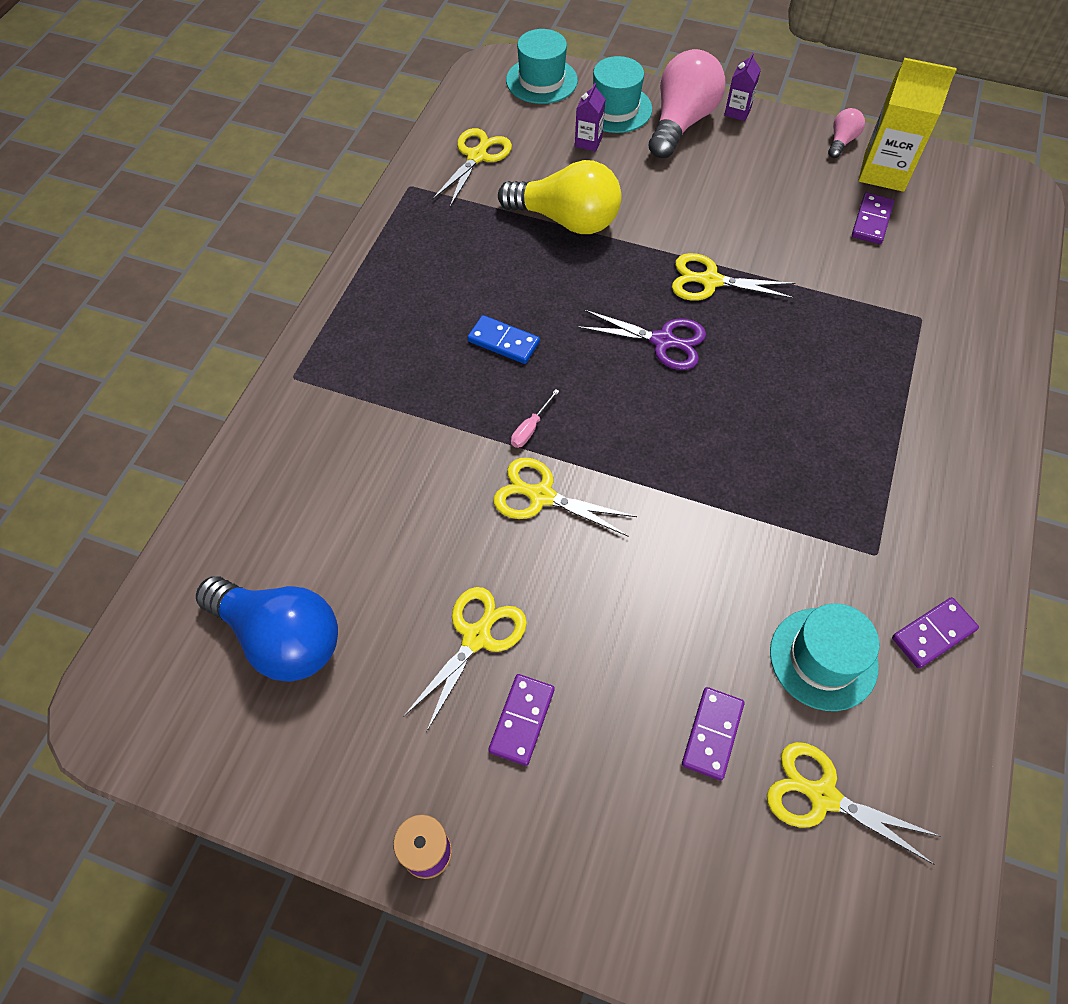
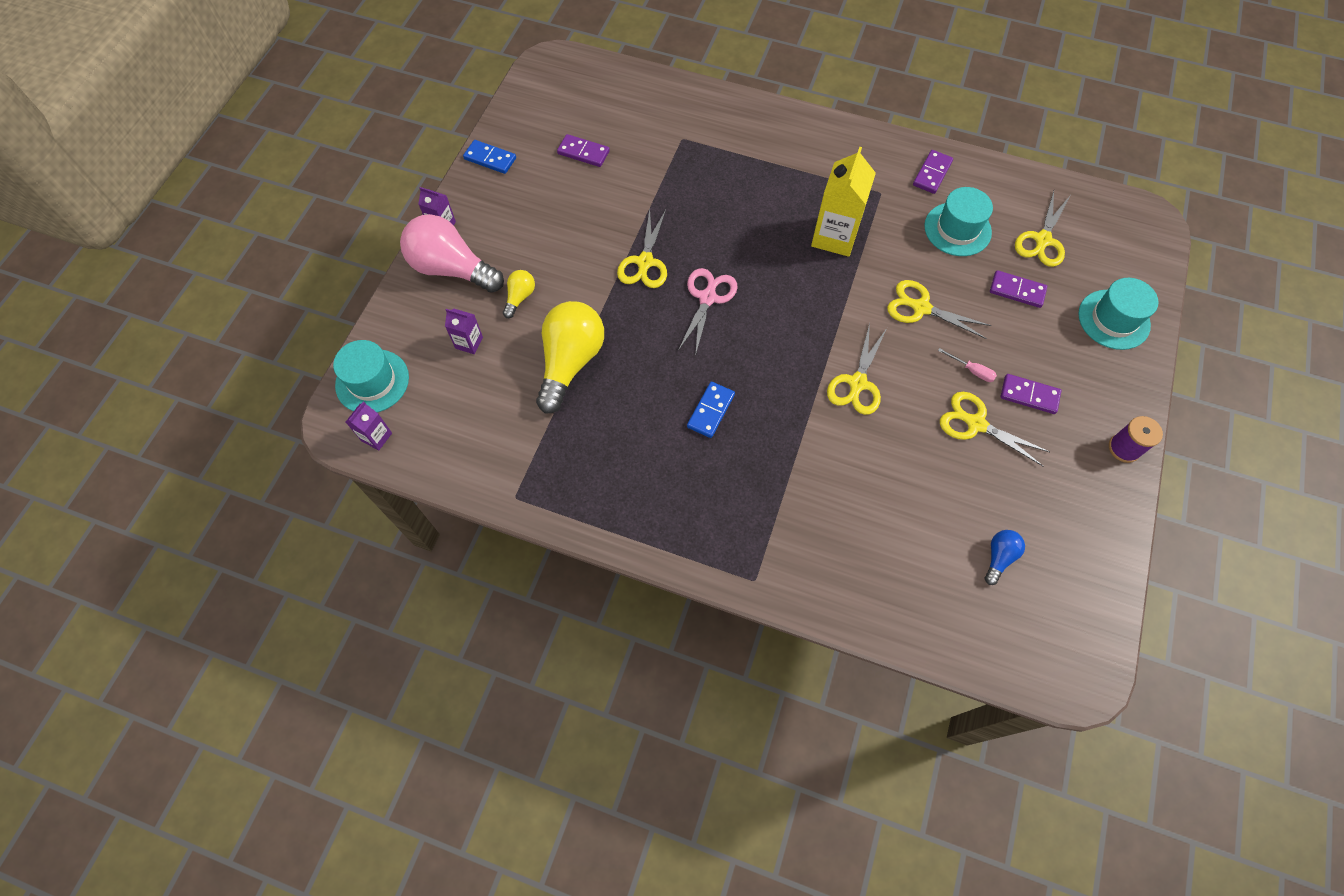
camera: 90 degrees left, 5 degrees up
blue light bulb [196,576,338,682] -> blue light bulb [985,530,1025,585], size x0.47
yellow scissors [432,128,512,207] -> yellow scissors moved to [887,280,992,339]
pink screwdriver [511,389,559,448] -> pink screwdriver moved to [938,348,997,382]
purple scissors [577,309,706,370] -> pink scissors [678,268,738,356]
turquoise hat [593,56,652,133] -> turquoise hat moved to [1078,278,1158,350]
pink light bulb [828,108,865,158] -> blue domino [463,140,516,174]
yellow carton [858,58,957,192] -> yellow carton moved to [811,147,876,257]
purple domino [892,597,979,669] -> purple domino turned 60 degrees clockwise [913,150,953,194]
none -> purple carton [346,401,392,451]
none -> yellow light bulb [503,270,535,318]

